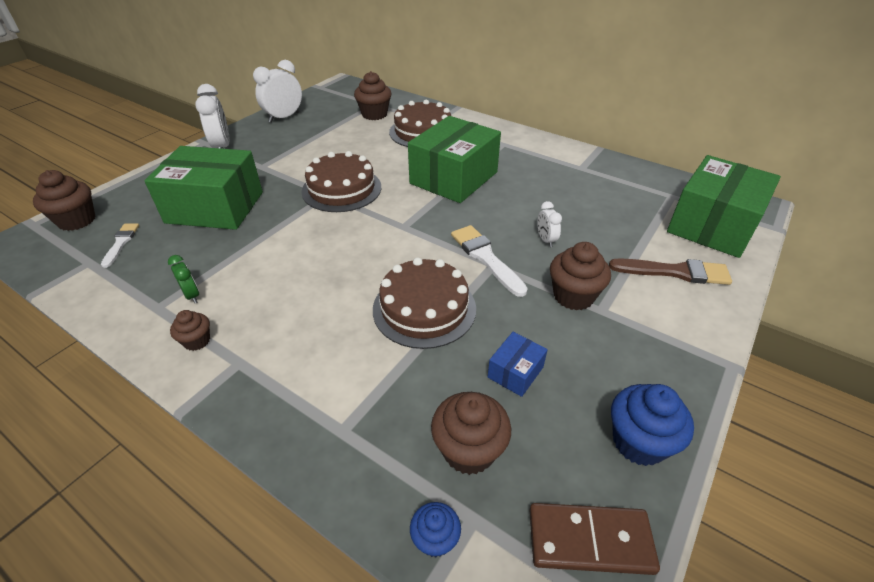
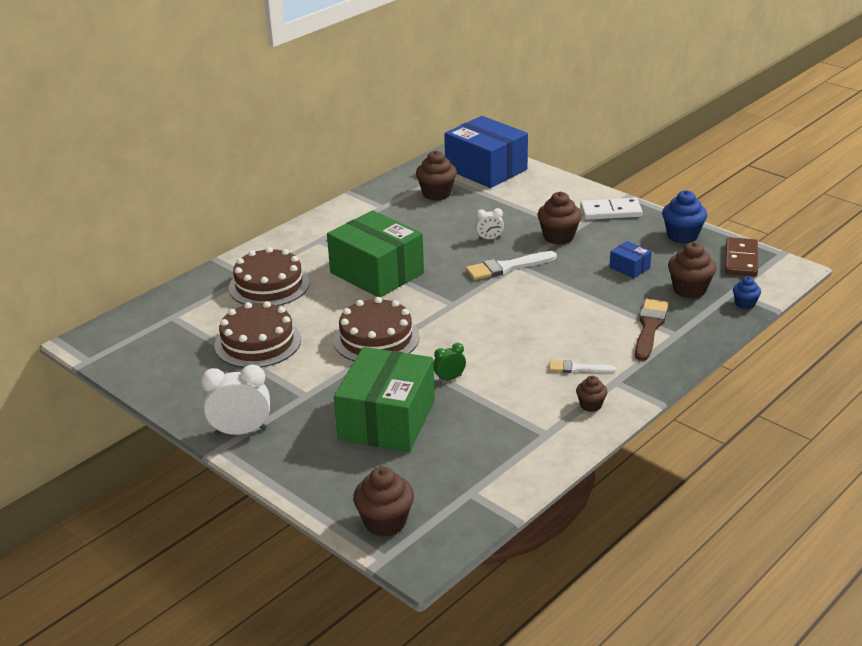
camera: 80 degrees left, 10 degrees down
white brush [101,223,139,268] -> white brush moved to [549,360,616,373]
green clock [168,255,199,303] -> green clock moved to [434,343,466,383]
white clock [253,60,302,123] -> none
brown cupcake [354,71,392,120] -> brown cupcake moved to [416,150,457,201]
brown cake [373,257,476,349] -> brown cake moved to [215,301,301,368]
brown brush [609,258,732,285] -> brown brush moved to [635,299,668,361]
green box [667,155,781,258] -> blue box [444,116,528,188]
none -> white domino [580,198,643,220]

